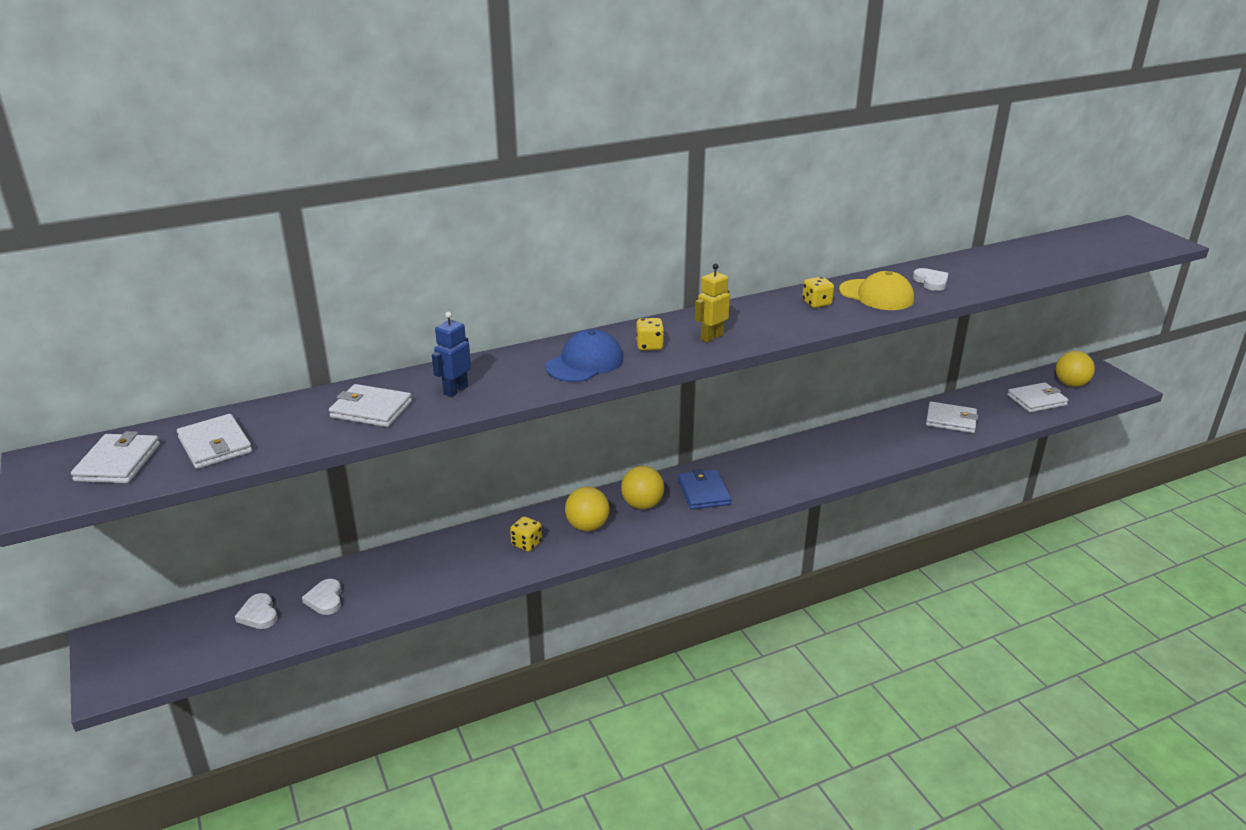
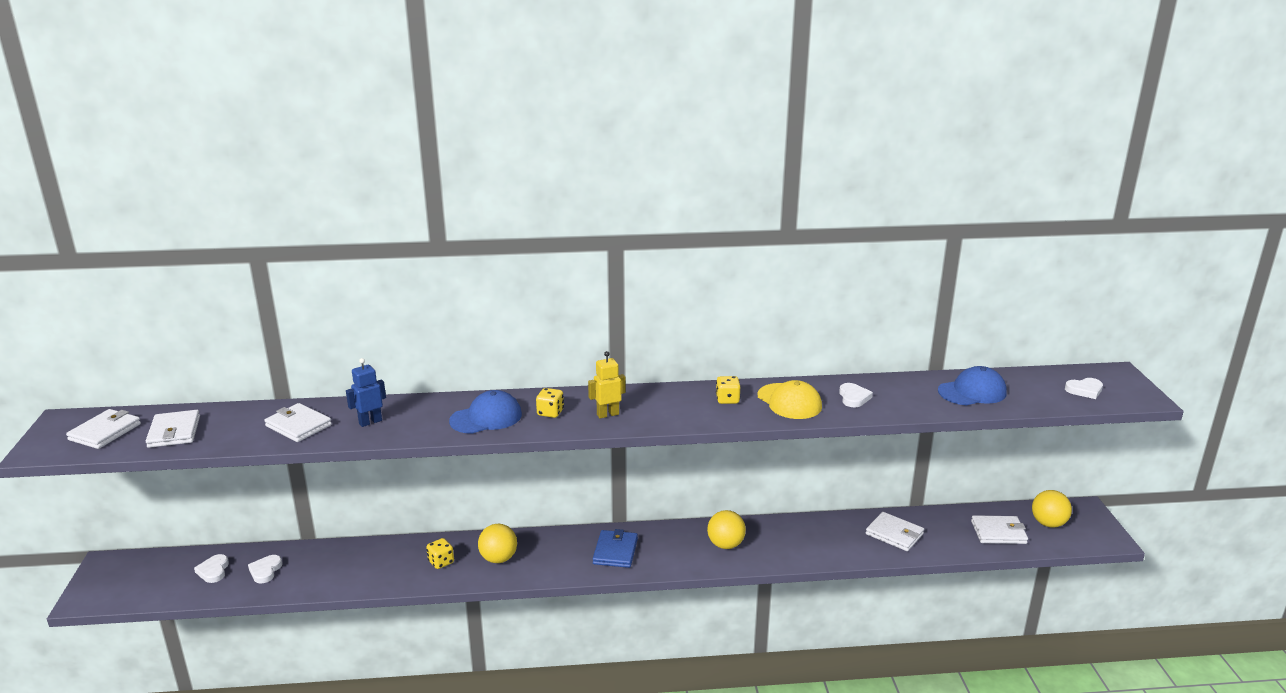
camera: 20 degrees right, 5 degrees down
yellow ball [621,466,664,509] -> yellow ball moved to [707,510,746,549]
none -> blue cap [938,366,1007,405]
none -> white heart [1065,378,1103,399]

